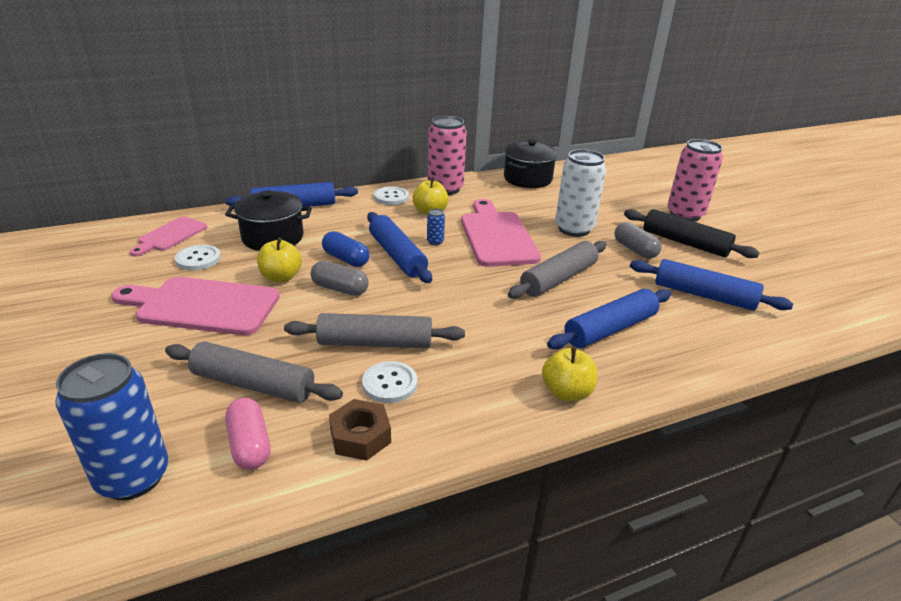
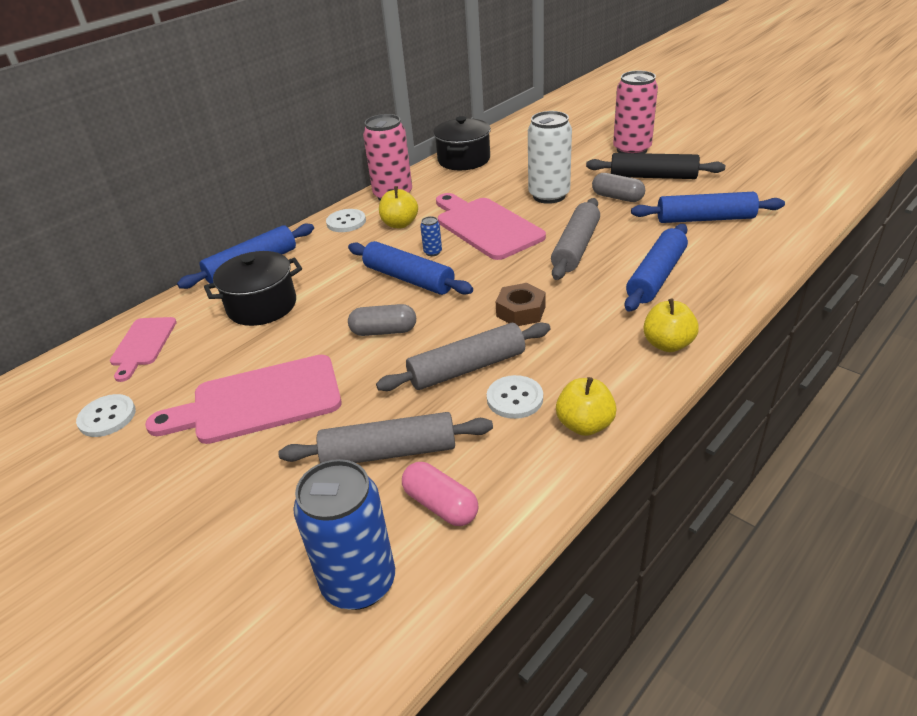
camera: 20 degrees left, 5 degrees up
white button [175,245,221,271] -> white button moved to [76,394,136,437]
yellow apple [257,238,302,282] -> yellow apple moved to [556,377,617,436]
blue capsule [322,231,370,267] -> none
brown nut [329,399,391,461] -> brown nut moved to [496,283,546,326]

